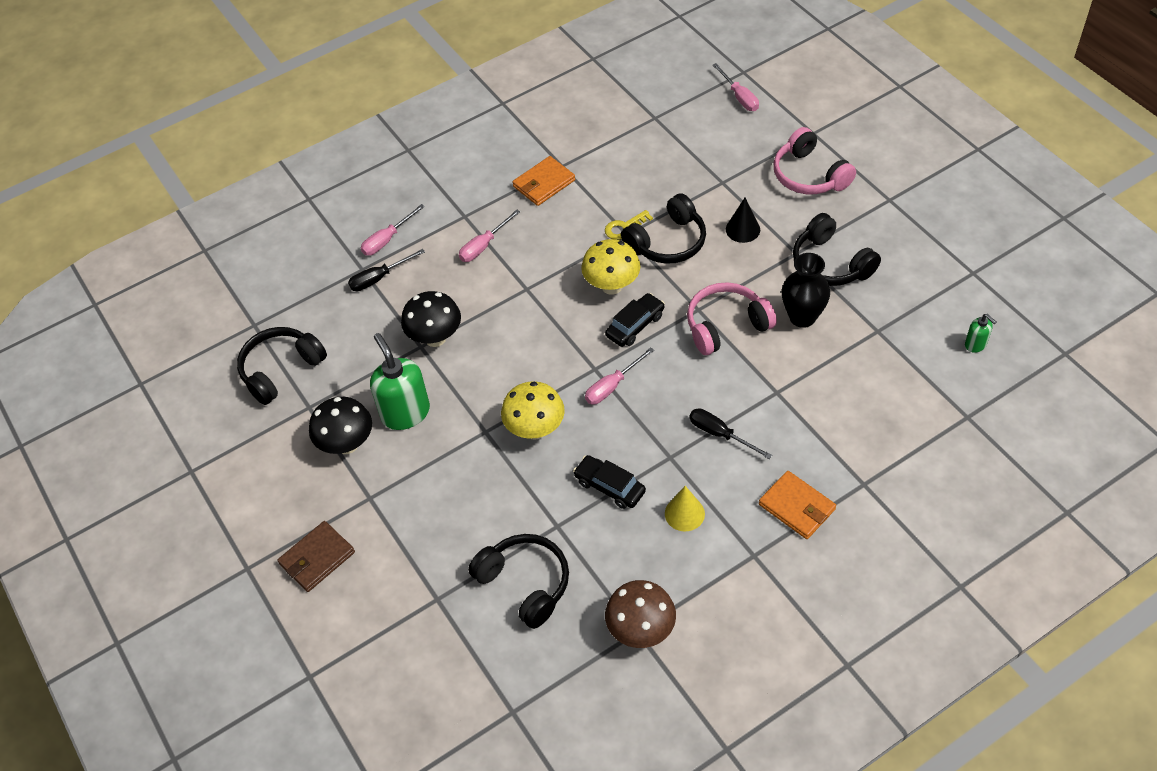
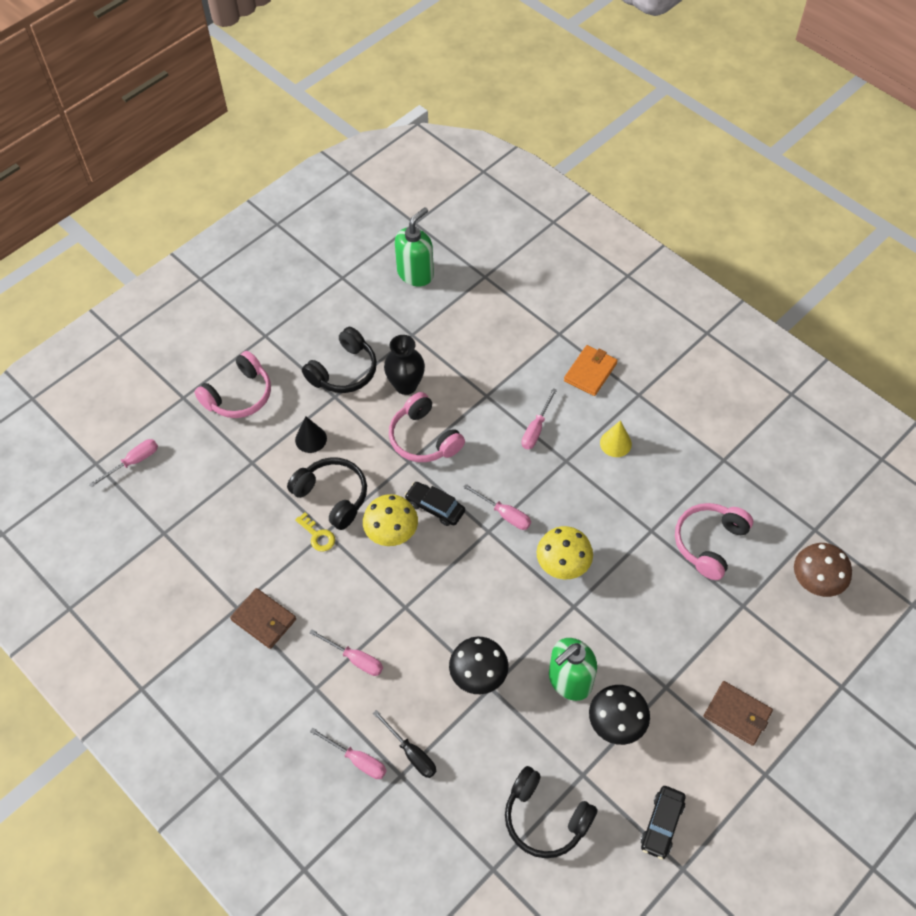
camera: 105 degrees left, 5 degrees up
black headphones [468,534,569,629] -> pink headphones [675,503,753,580]
orange wallet [512,156,575,206] -> brown wallet [230,588,296,649]
black car [573,455,646,509] -> black car moved to [641,786,685,860]
brown mushroom [605,580,676,648] -> brown mushroom moved to [794,543,852,597]
black screwdriver [689,408,772,459] -> pink screwdriver [521,388,557,449]
green soap dispenser [965,314,996,353] -> green soap dispenser [395,207,434,286], size x2.06

